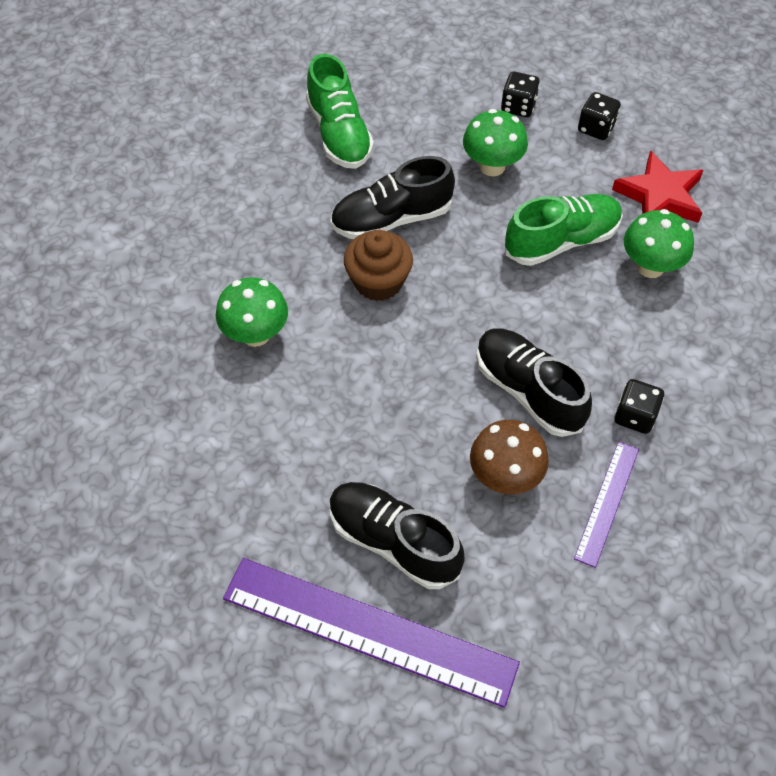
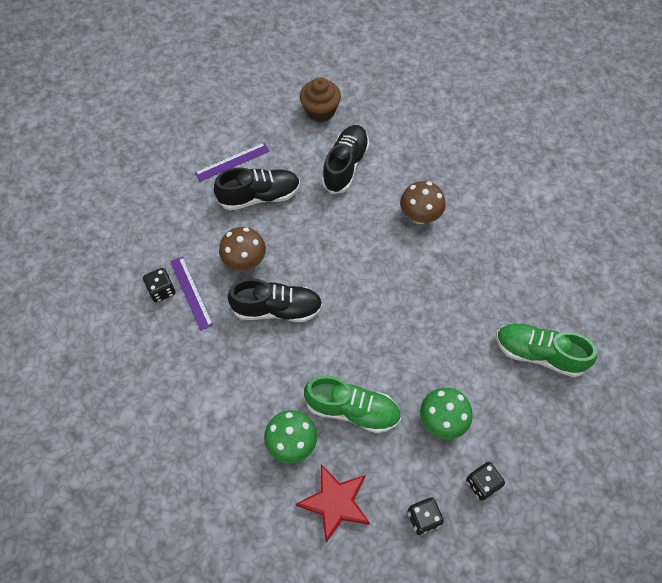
camera: 130 degrees right, 5 degrees up
green mushroom [216,278,288,347] -> brown mushroom [400,181,446,224]
purple ruler [223,558,520,708] -> purple ruler [195,143,269,182], size x0.50
black shoe [330,156,455,239] -> black shoe moved to [322,125,370,194]
brown cupcake [344,230,413,301] -> brown cupcake moved to [300,77,341,122]
green shoe [505,194,623,266] -> green shoe turned 90 degrees counterclockwise [304,376,401,433]
black dice [614,379,664,434] -> black dice moved to [143,268,176,302]

